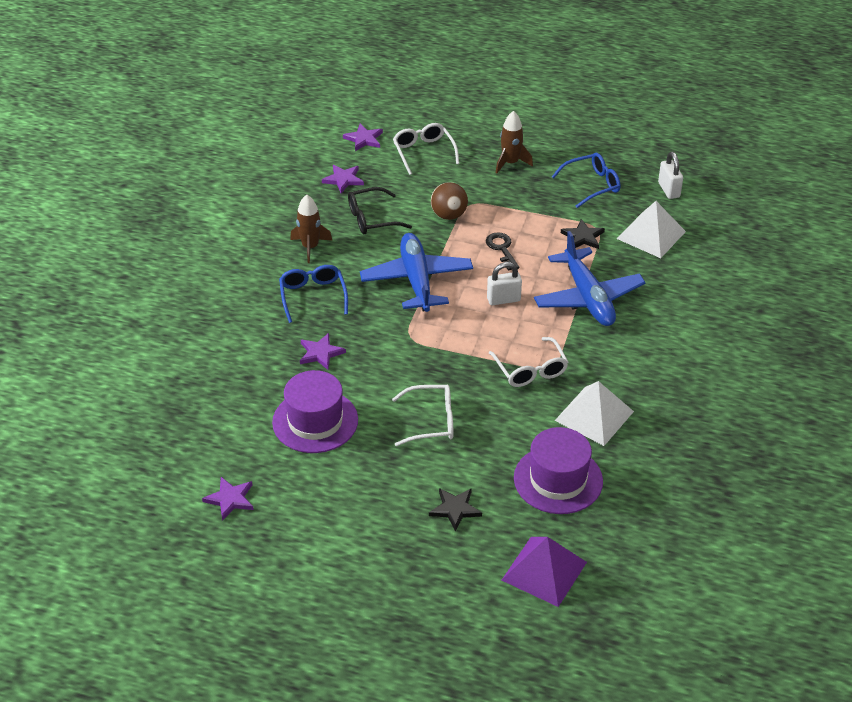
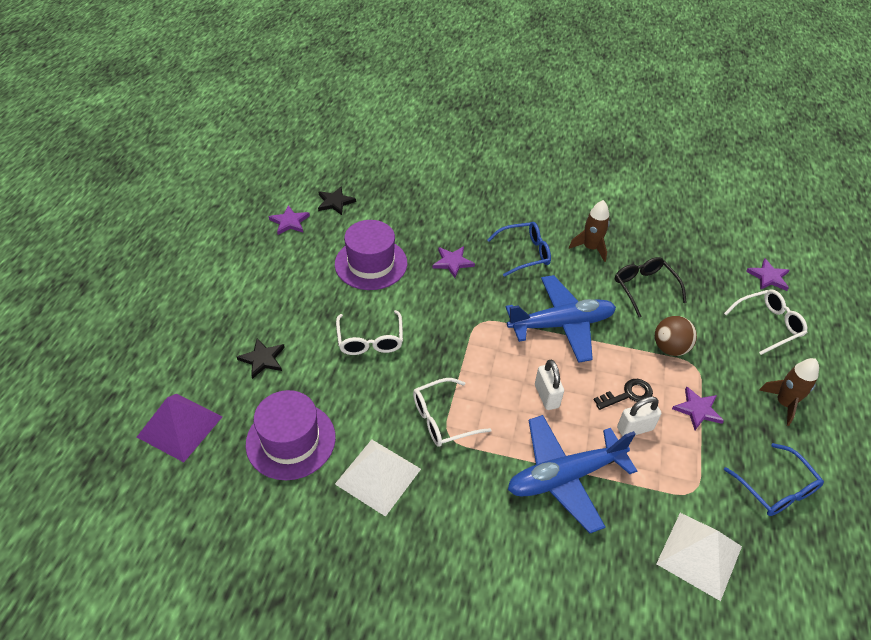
camera: 85 degrees right, 5 degrees up
purple star [322,165,364,193] -> purple star moved to [672,386,724,430]
black star [561,219,605,249] -> black star moved to [318,186,356,215]
white padlock [658,152,683,199] -> white padlock moved to [617,396,661,437]

